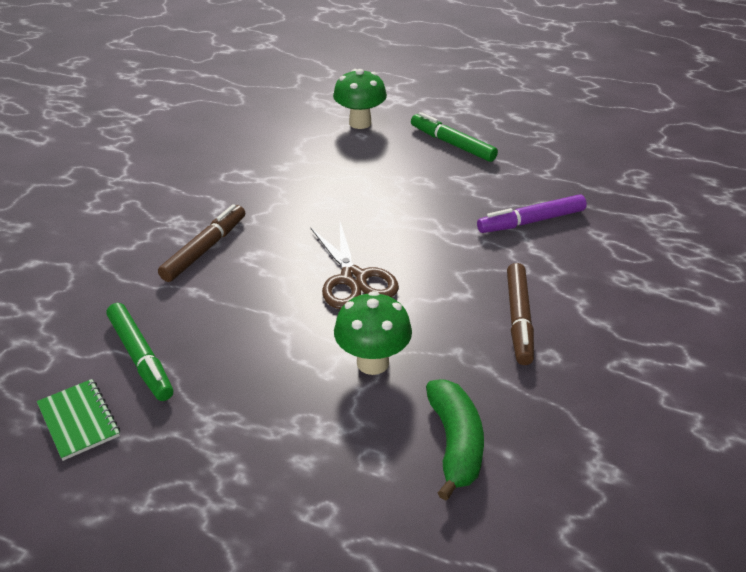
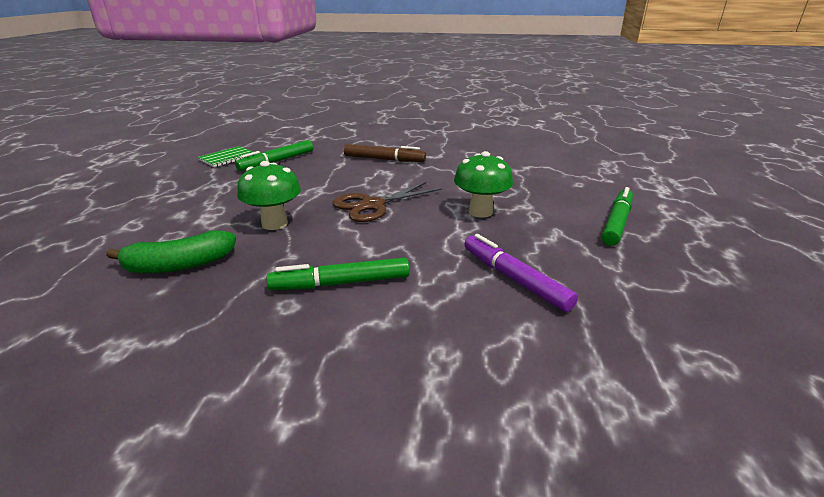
camera: 75 degrees right, 10 degrees down
green mushroom [333,69,387,129] -> green mushroom moved to [454,151,513,218]
brown marker [507,263,534,365] -> green marker [266,257,410,290]

